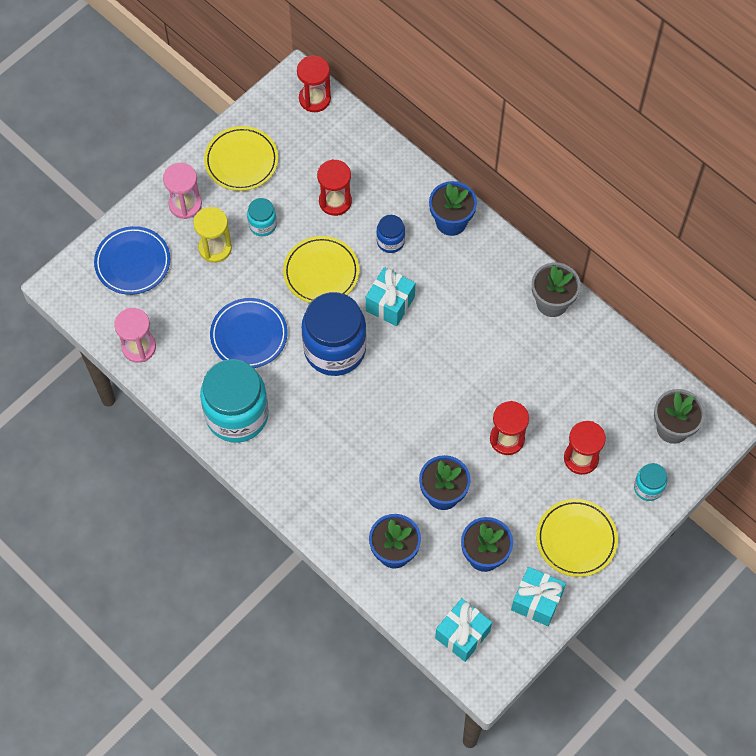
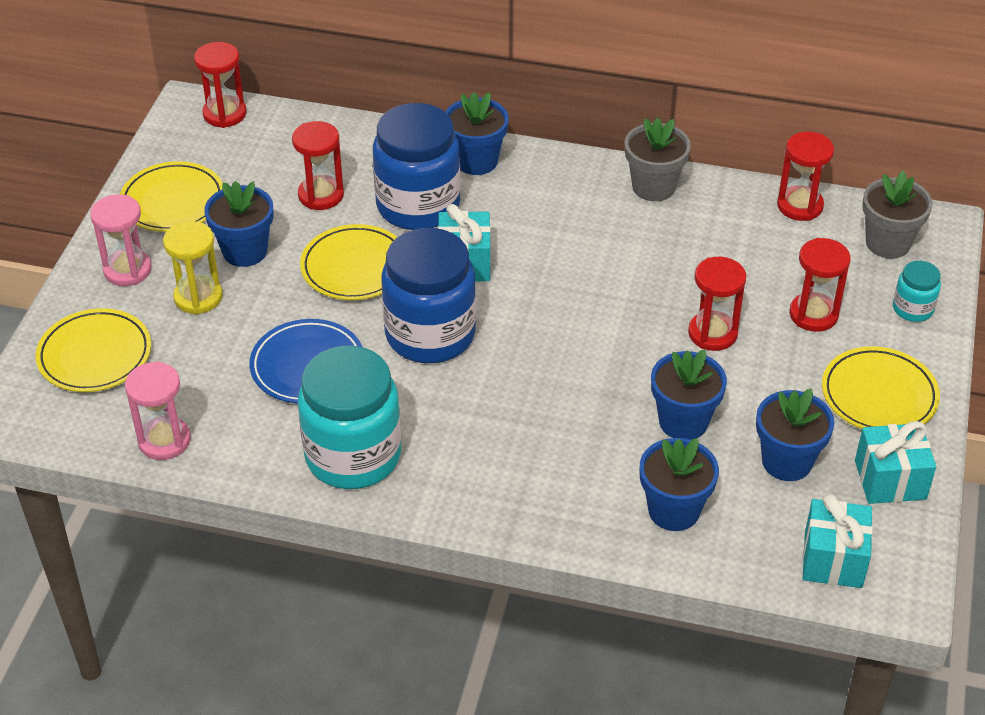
camera: 30 degrees left, 20 degrees down
blue plate [94,226,170,295] -> yellow plate [36,308,151,392]
turquoise jar [247,198,277,236] -> blue flower pot [204,181,274,267]
blue jar [376,215,405,253] -> blue jar [373,103,461,230], size x2.16
none -> red hourglass [777,132,834,221]

